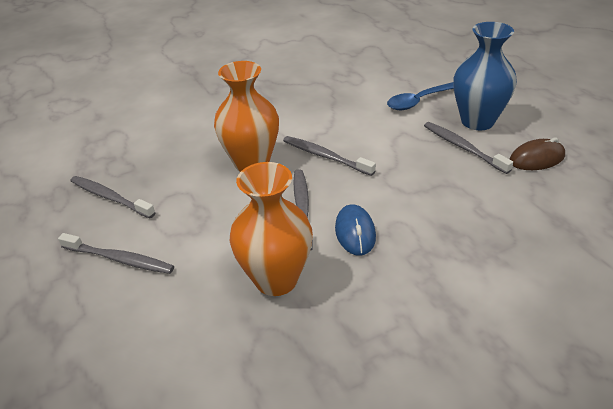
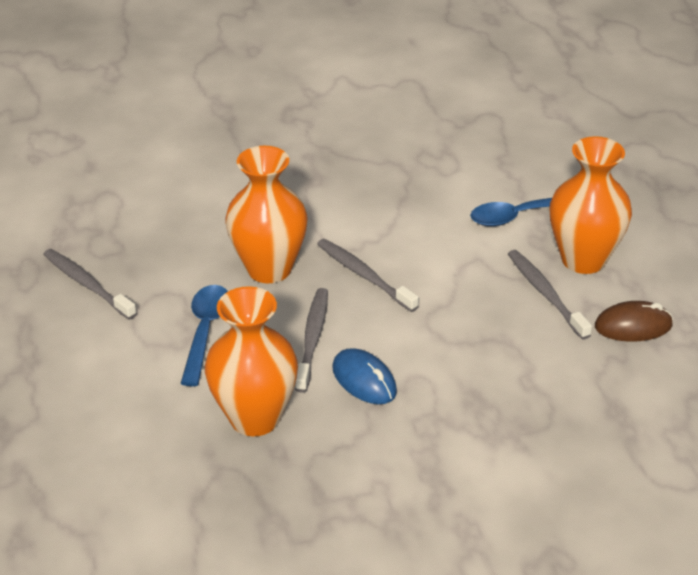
camera: 10 degrees right, 0 degrees up
grey toothbrush [58,233,174,274] -> none
blue mouse [335,204,376,256] -> blue mouse turned 45 degrees counterclockwise [332,348,397,404]
blue vase [453,22,517,130] -> orange vase [550,136,632,274]
none -> blue spoon [180,285,228,386]

